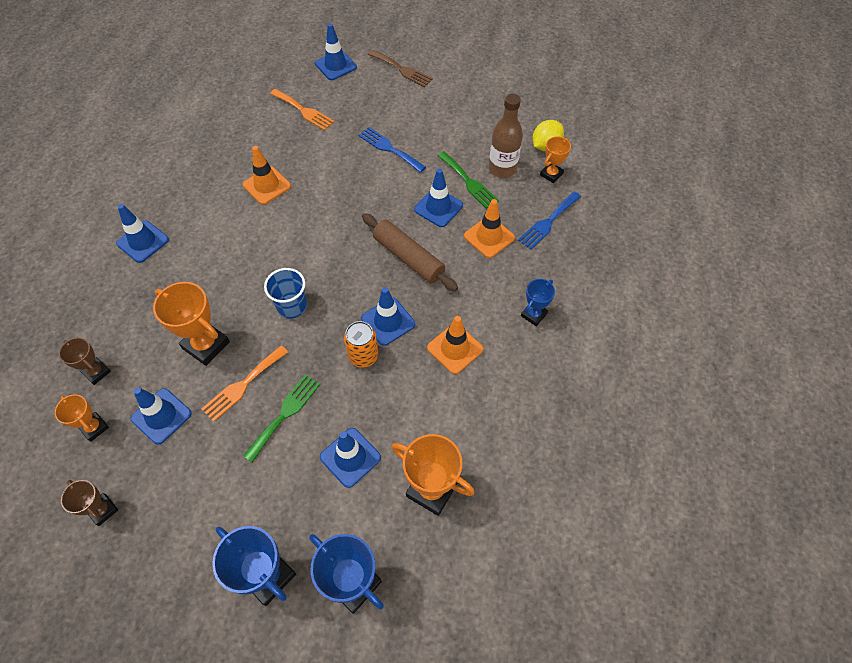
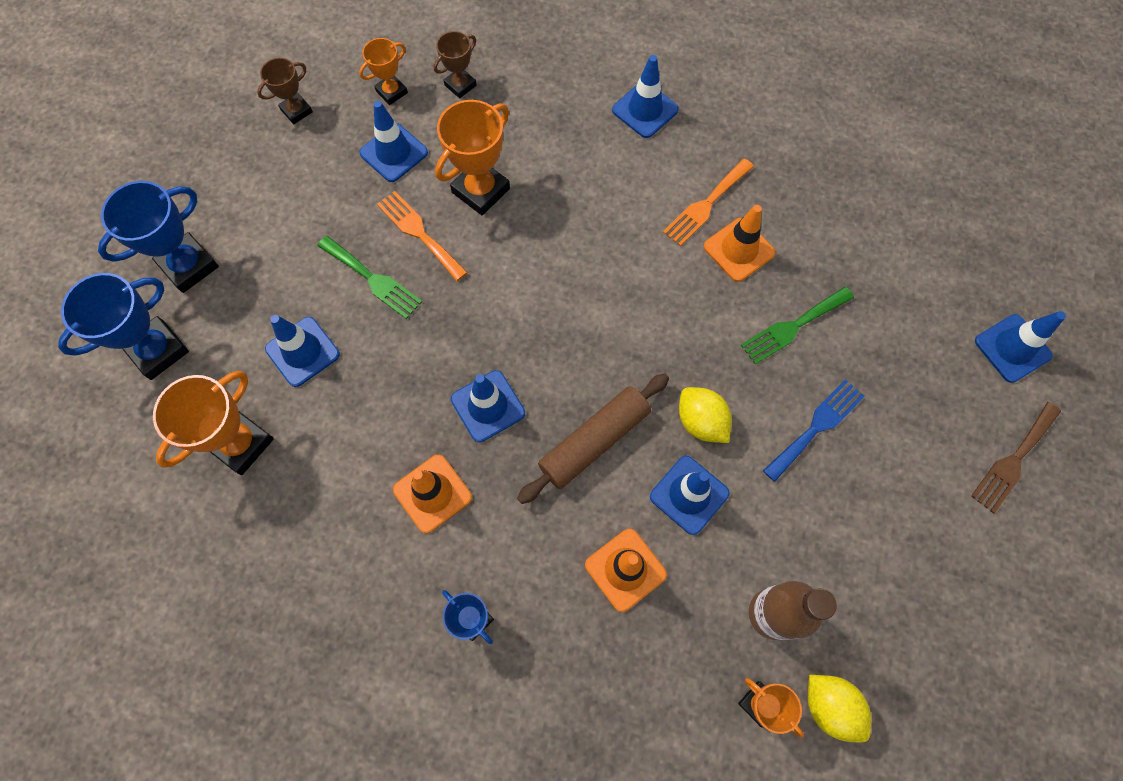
camera: 95 degrees right, 10 degrees up
blue cup [264,268,307,318] -> none
orange fork [270,89,334,131] -> orange fork moved to [663,158,754,246]
orange can [344,321,379,368] -> none
green fork [437,151,499,209] -> green fork moved to [741,287,854,365]
blue fork [518,191,581,250] -> none
none -> yellow lemon [679,387,732,443]

